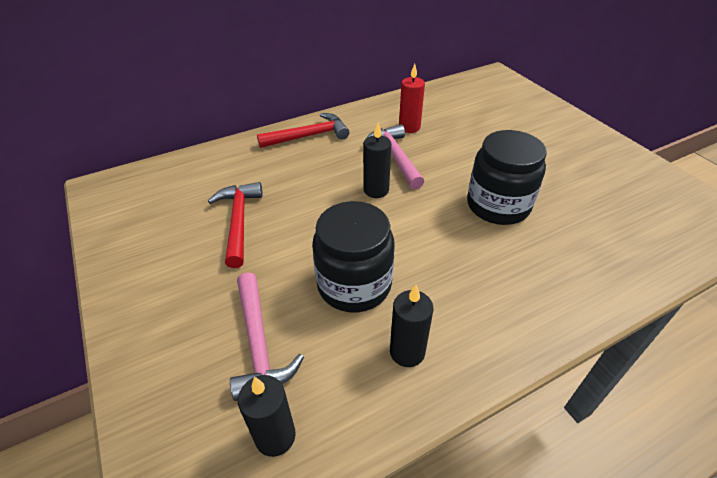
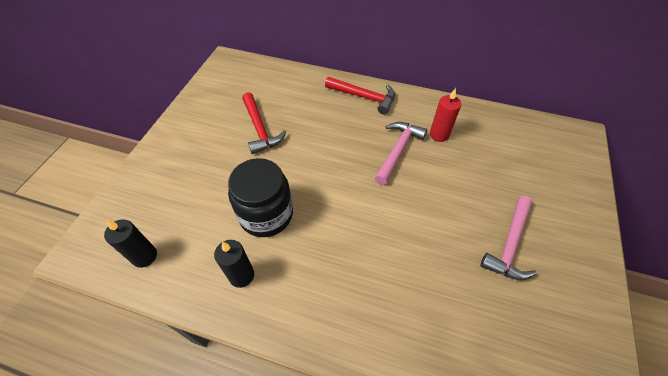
camera: 45 degrees right, 10 degrees up
red hammer [208,182,263,268] -> red hammer turned 120 degrees clockwise [242,92,286,154]
pink hammer [230,272,304,401] -> pink hammer moved to [481,196,537,280]
black candle [363,123,391,198] -> none
black jar [467,130,547,225] -> none

